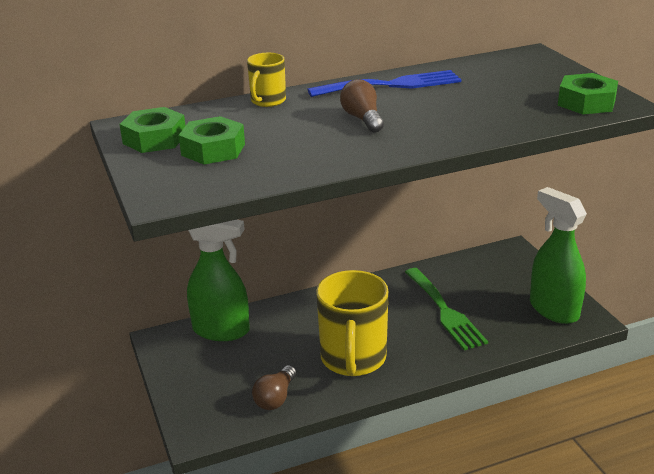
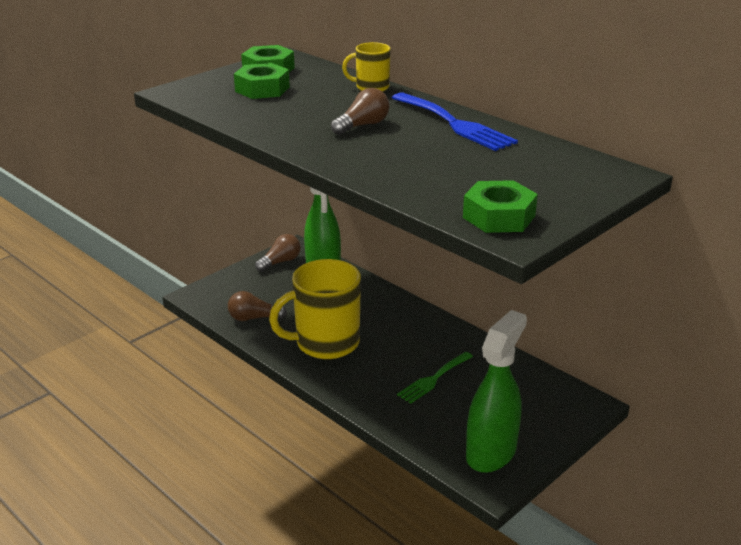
camera: 65 degrees right, 0 degrees up
green fork [405,268,488,350] -> green fork [397,352,473,403], size x0.66
none -> brown light bulb [255,234,301,272]

